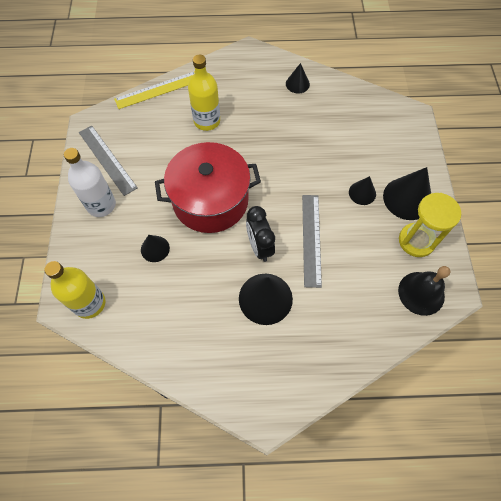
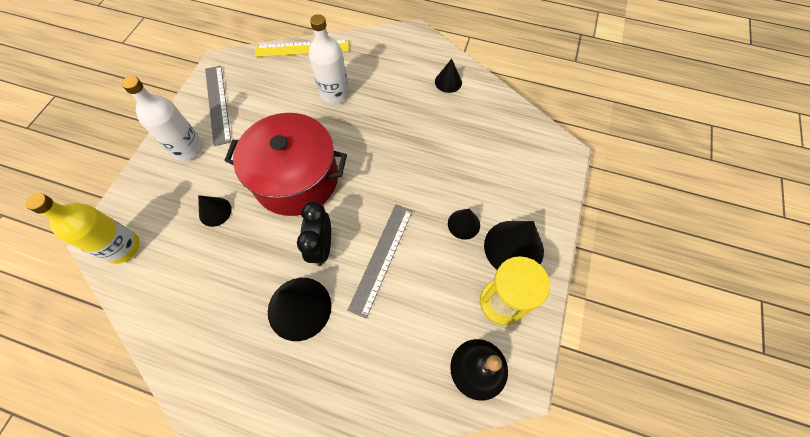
camera: 20 degrees right, 0 degrees up
yellow bottle [188,55,220,131] -> white bottle [309,14,349,104]

